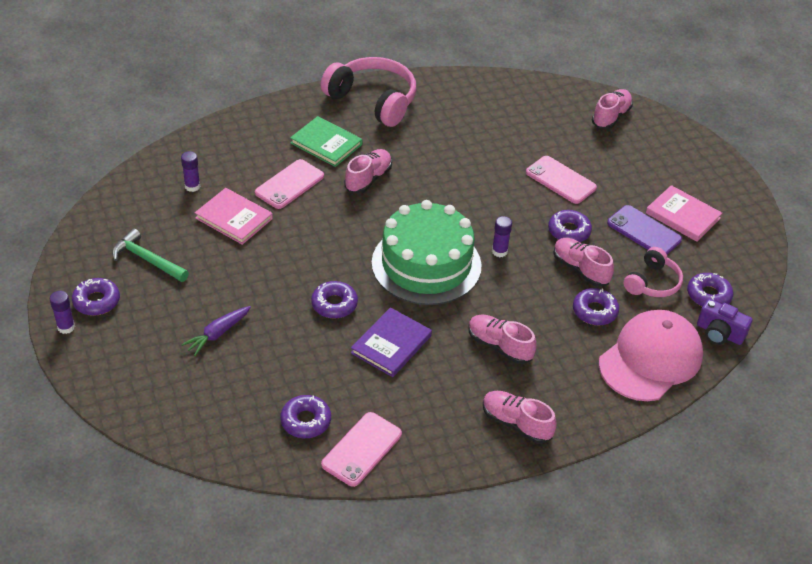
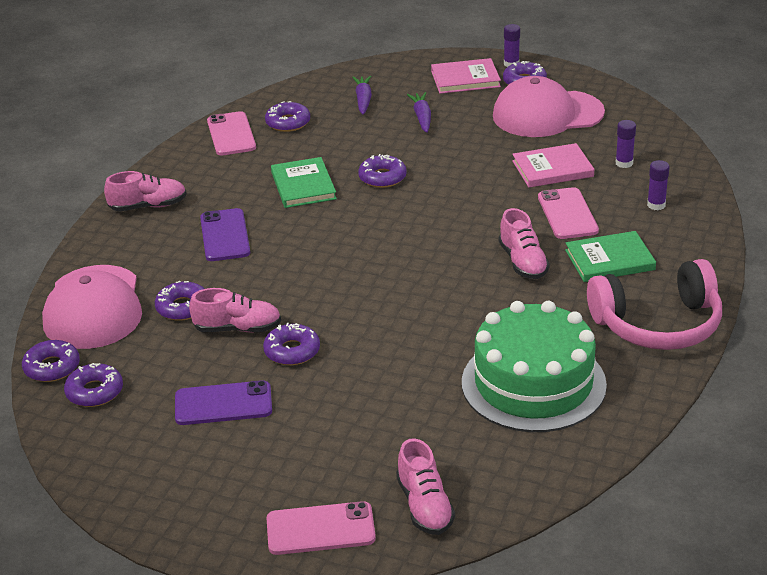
camera: 135 degrees right, 10 degrees down
green hammer [112,228,189,282] -> pink cap [493,76,605,137]
purple book [351,307,432,377] -> green book [271,157,337,208]
green cake [372,200,482,305] -> green cake moved to [462,301,607,432]
pink shoe [468,314,537,364] -> purple phone [200,208,250,261]
purple glue stick [492,216,512,257] -> purple glue stick moved to [647,160,669,210]
pink phone [526,156,597,204] -> pink phone moved to [267,501,376,555]
pink headphones [624,247,683,297] -> none
pink book [646,185,722,242] -> pink book moved to [431,58,501,94]
purple camera [697,299,752,345] -> purple donut [22,340,80,382]
none -> purple carrot [352,76,372,114]

